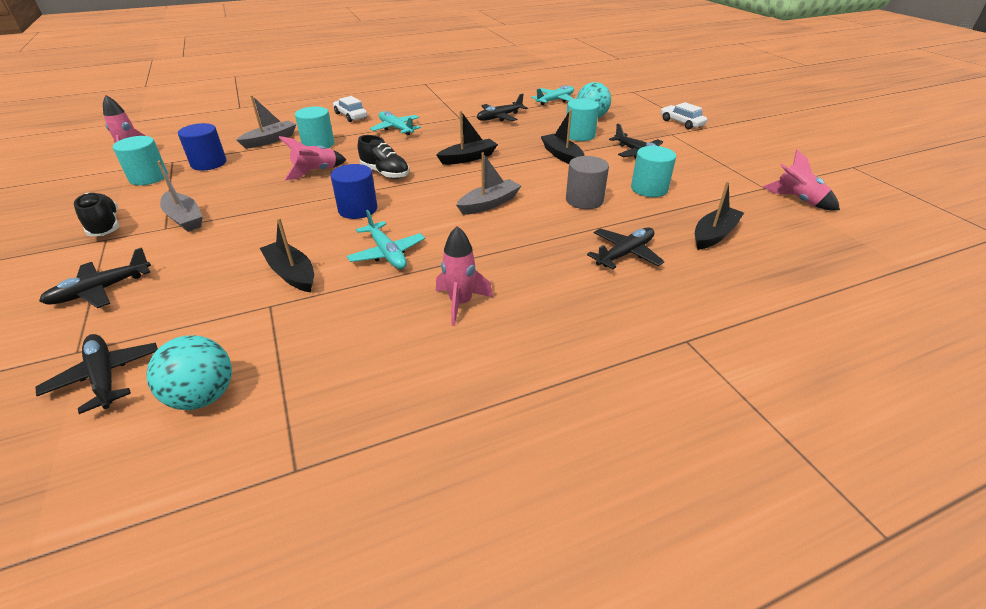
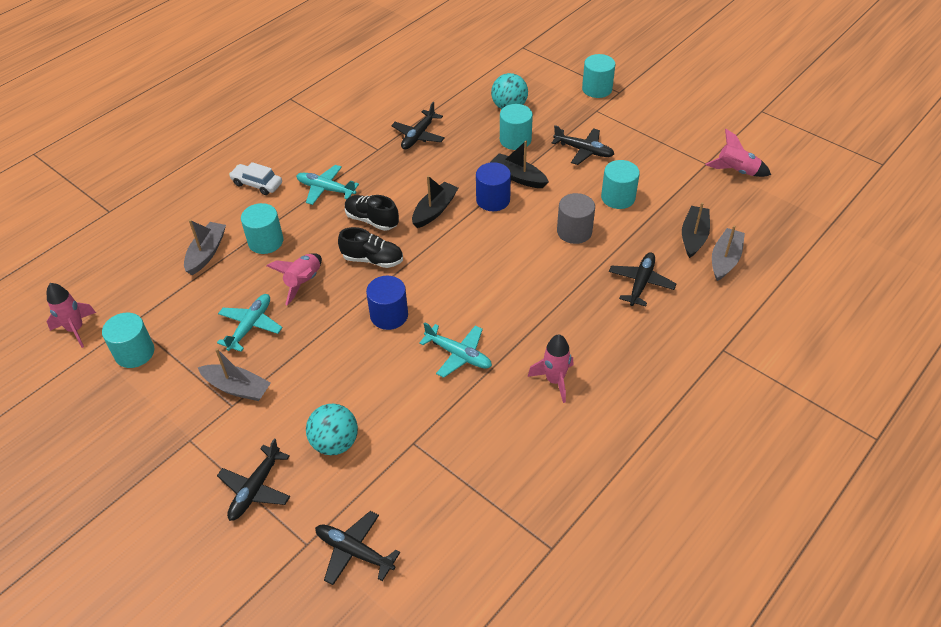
camera: 25 degrees left, 10 degrees up
black shoe [74,193,119,237] -> black shoe moved to [345,195,399,231]
turquoise ball [146,335,232,410] -> turquoise ball moved to [306,404,358,455]
blue cylinder [178,123,227,171] -> blue cylinder moved to [476,162,511,211]
black boat [260,218,314,293] -> none
grey boat [456,152,521,215] -> grey boat moved to [712,226,745,281]
turquoise plane [531,85,574,105] -> turquoise plane moved to [217,294,282,352]
white car [661,102,707,129] -> turquoise cylinder [582,54,615,98]

